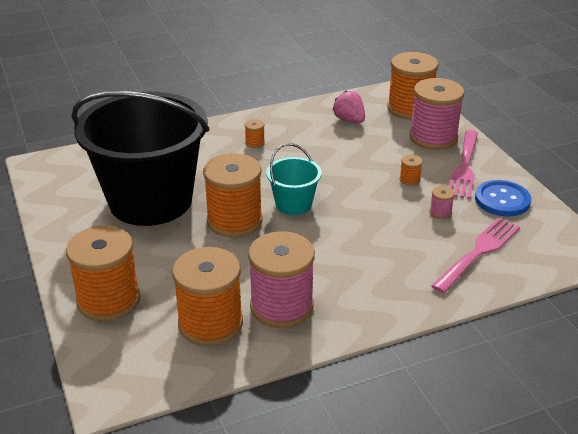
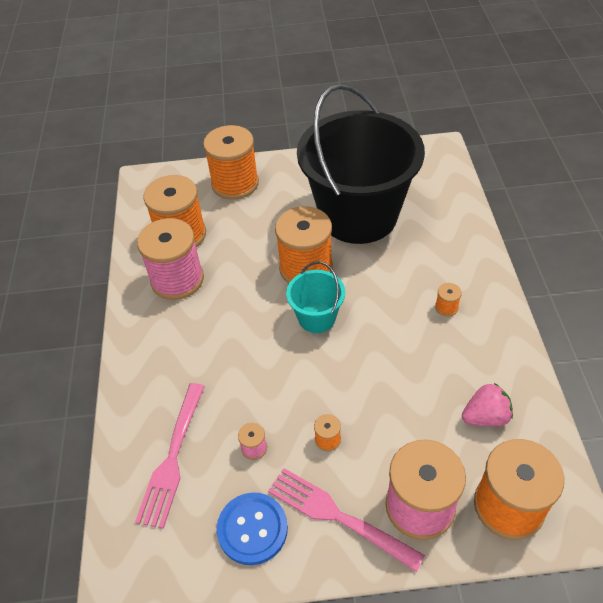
camera: 110 degrees right, 15 degrees up
pink fork [432,217,520,293] -> pink fork turned 45 degrees clockwise [135,383,205,529]

